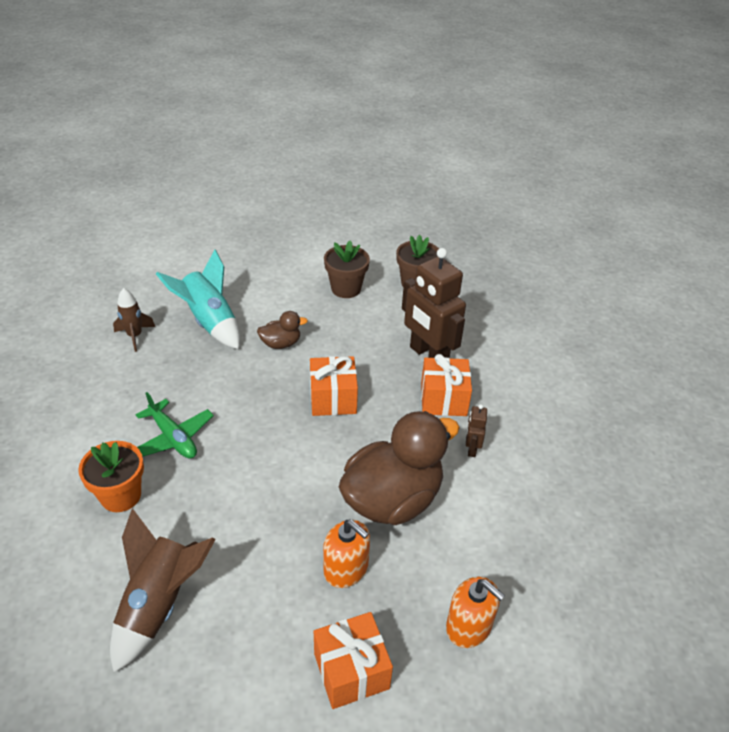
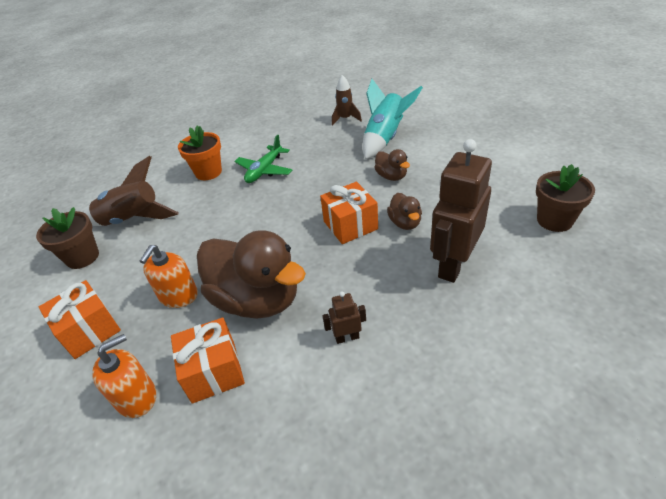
camera: 75 degrees right, 0 degrees up
brown flower pot [324,240,370,298] -> brown flower pot moved to [36,207,99,269]
orange gift [421,354,472,416] -> orange gift moved to [171,318,245,404]
orange soap dispenser [446,577,505,648] -> orange soap dispenser turned 150 degrees counterclockwise [92,334,156,418]
none -> brown duck [387,193,422,230]

